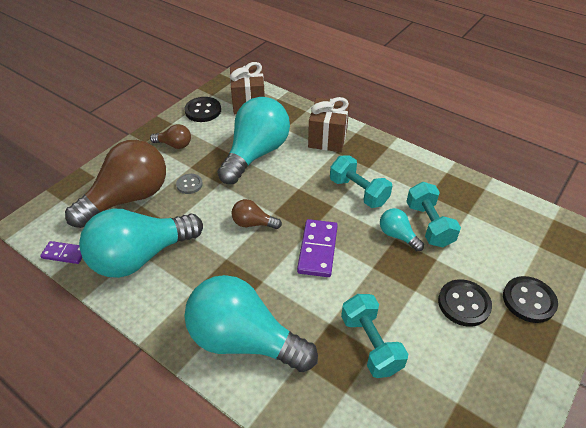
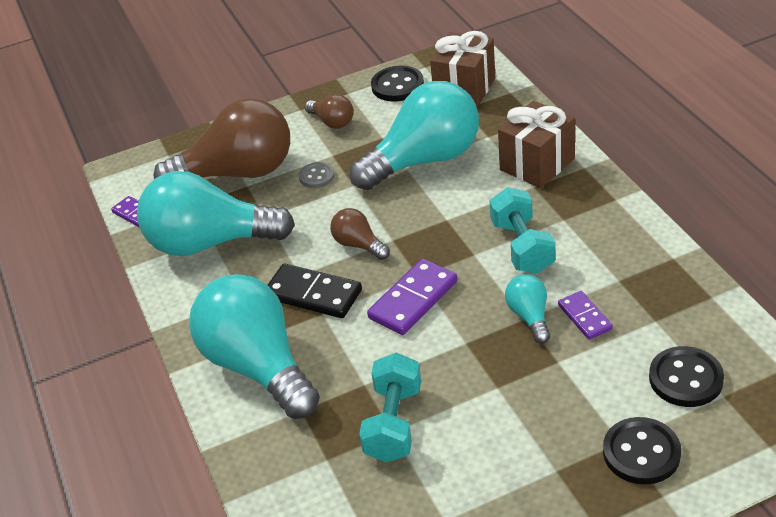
camera: 35 degrees right, 5 degrees down
turquoise dumbbell [406,182,461,247] -> purple domino [558,291,613,340]
black button [438,279,492,327] -> black button moved to [649,346,724,407]
none -> black domino [268,264,362,318]

